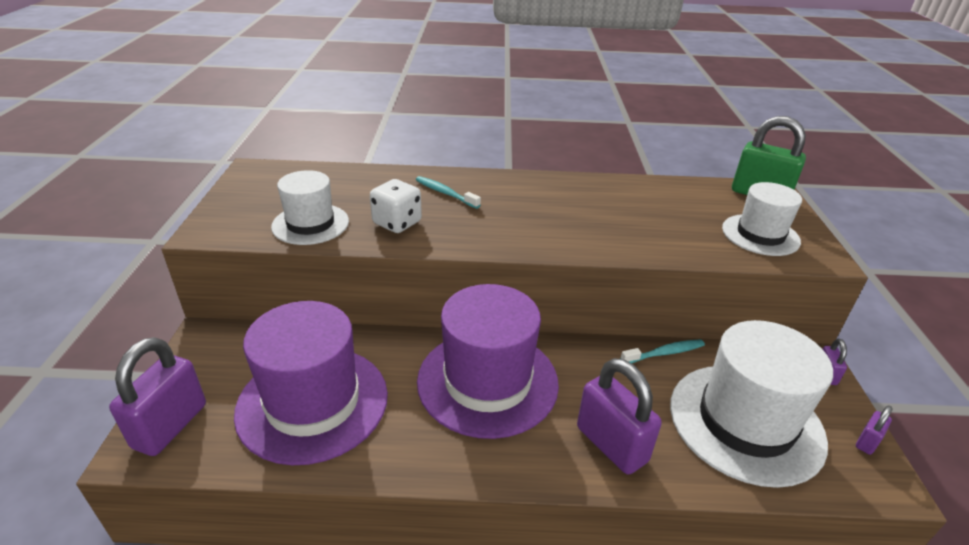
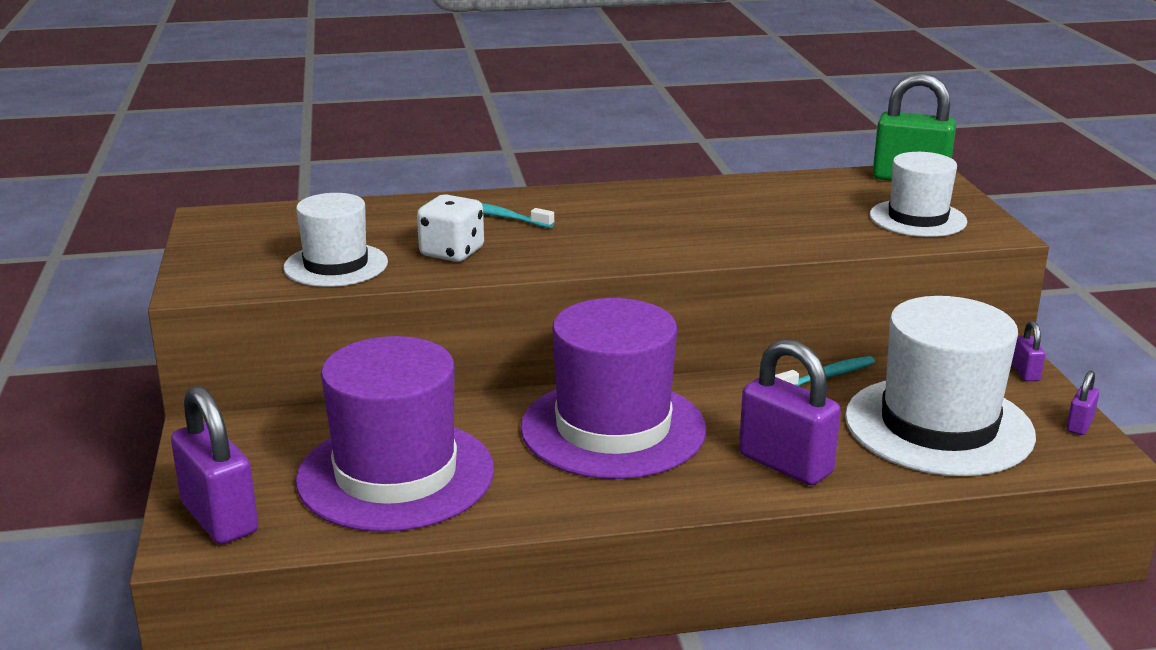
camera: 10 degrees left, 10 degrees down
purple padlock [109,337,206,456] -> purple padlock turned 45 degrees counterclockwise [171,386,258,544]

